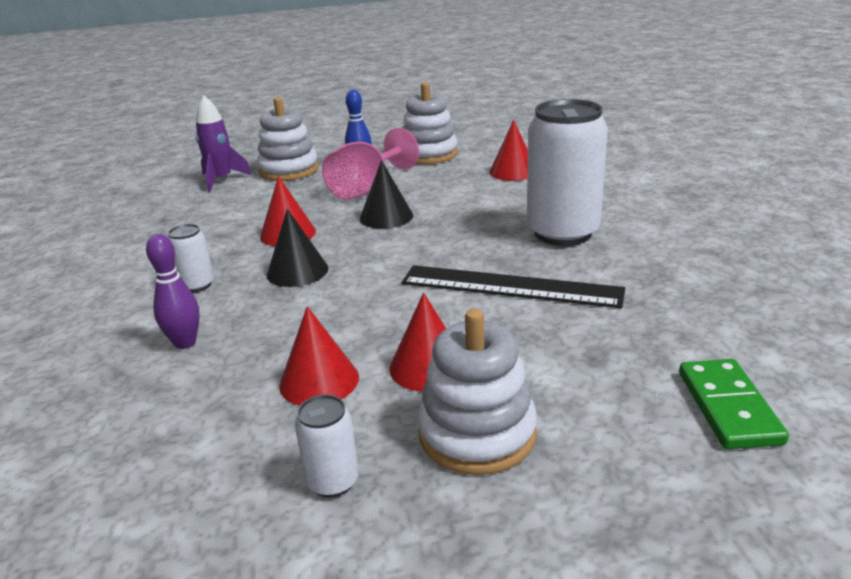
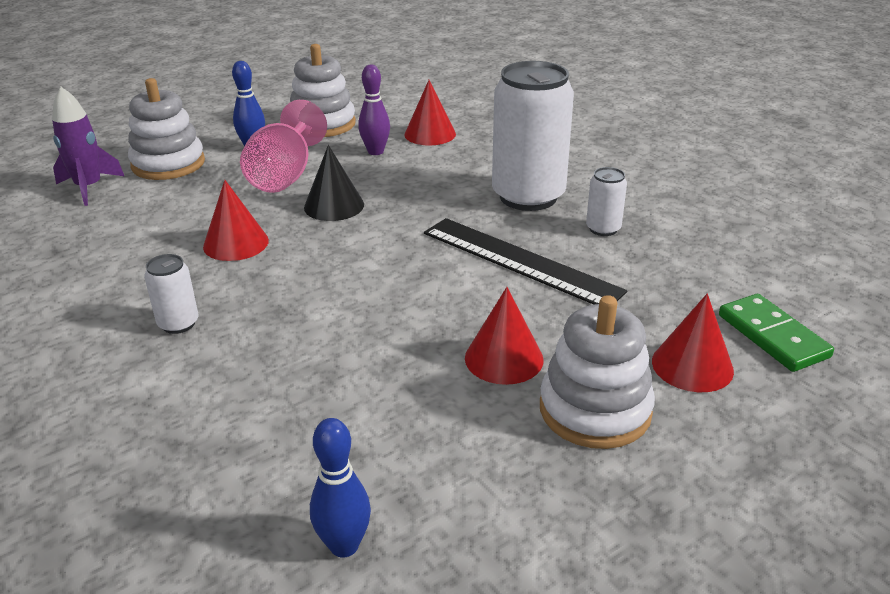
camera: 25 degrees left, 5 degrees up
purple bowling pin [146,234,200,349] -> purple bowling pin moved to [358,65,390,155]
black cone [267,209,328,287] -> none
red cone [279,306,359,405] -> red cone moved to [652,293,734,392]
white can [295,394,359,498] -> white can moved to [586,167,627,236]
black ruler [402,265,625,308] -> black ruler turned 45 degrees clockwise [424,218,627,305]
none -> blue bowling pin [310,418,371,558]

